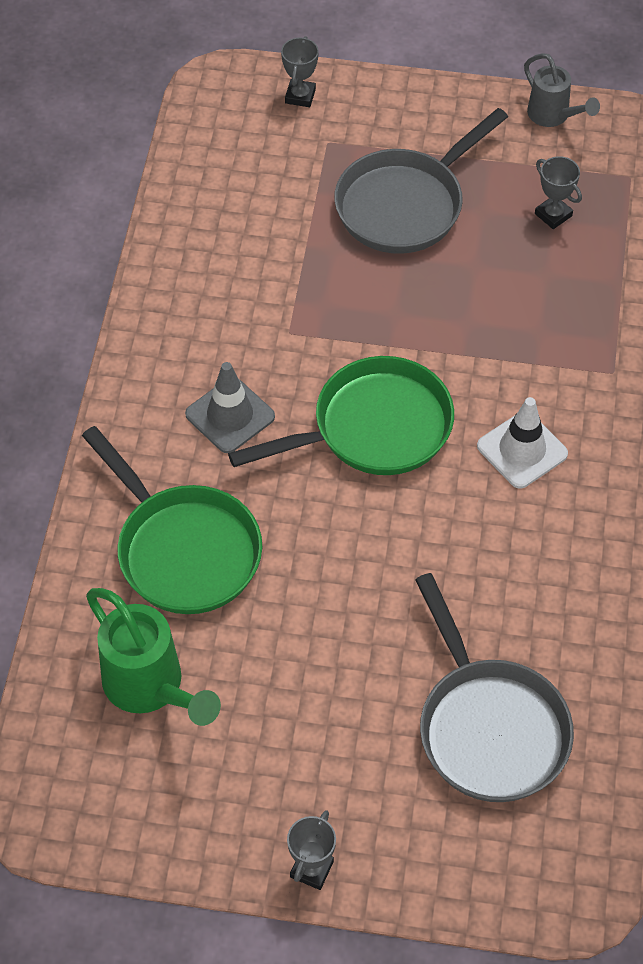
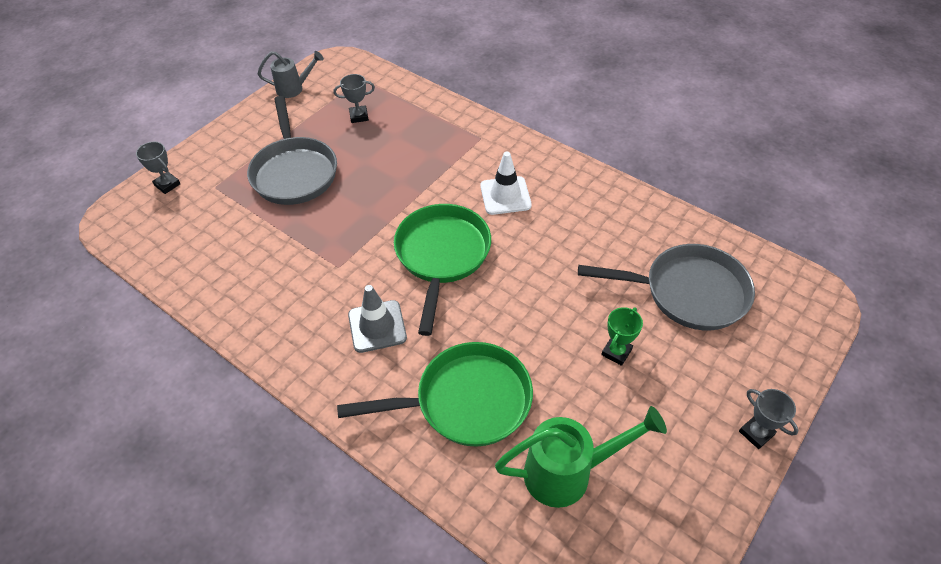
camera: 60 degrees left, 5 degrees down
none -> green trophy [601,307,643,366]

